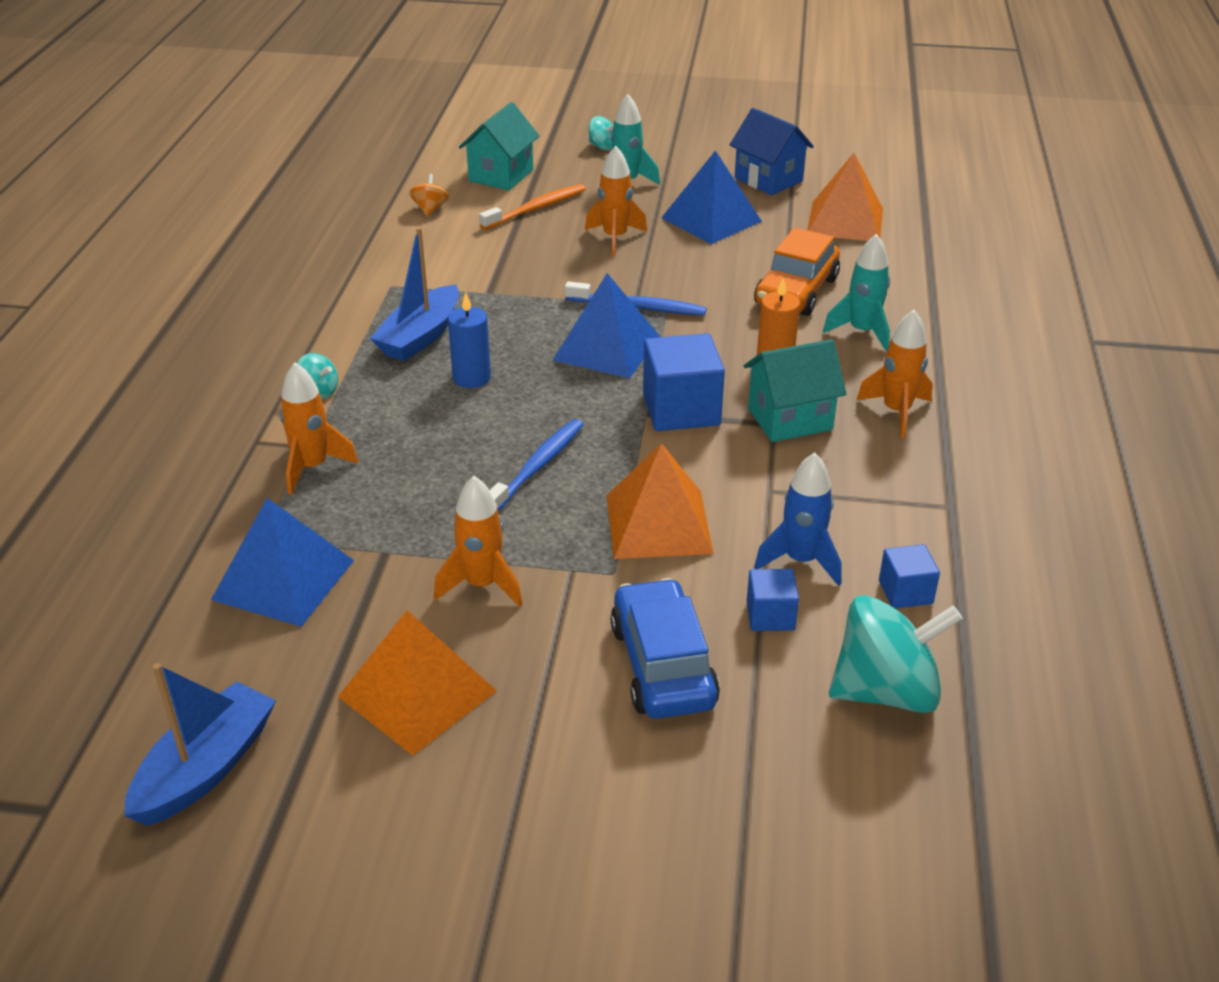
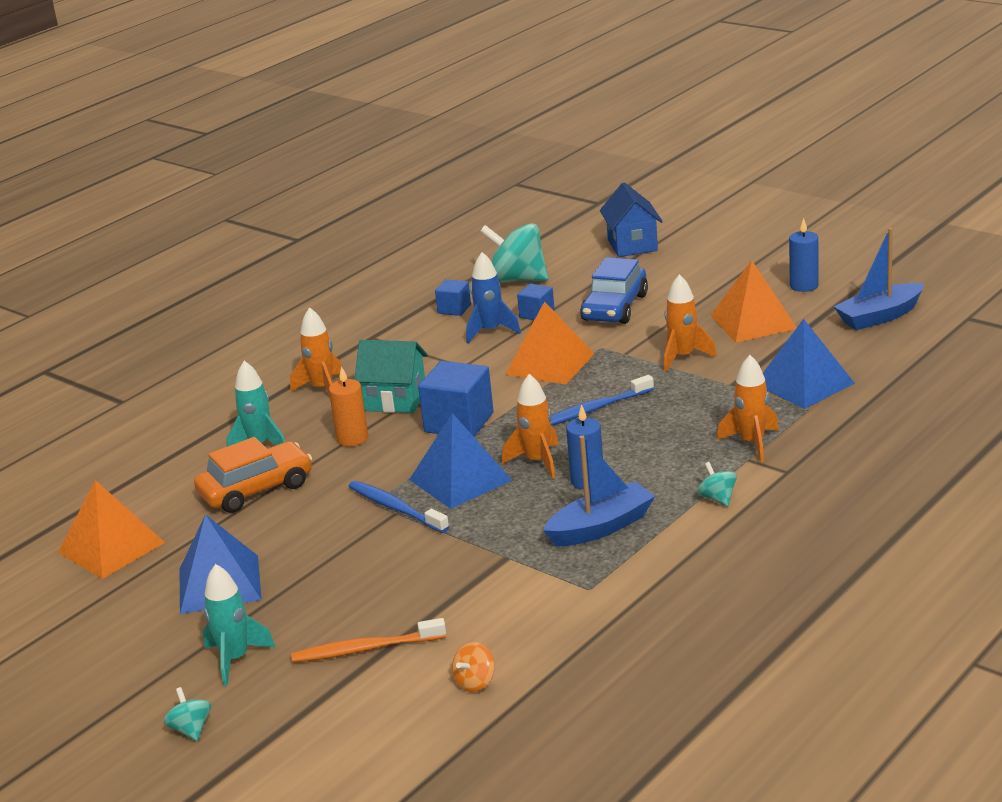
camera: 145 degrees left, 10 degrees down
turquoise house [459,102,539,190] -> none
orange rocket [585,146,647,256] -> orange rocket moved to [502,374,559,478]
blue house [730,108,814,195] -> blue house moved to [600,182,663,257]
none -> blue candle [789,218,819,292]

